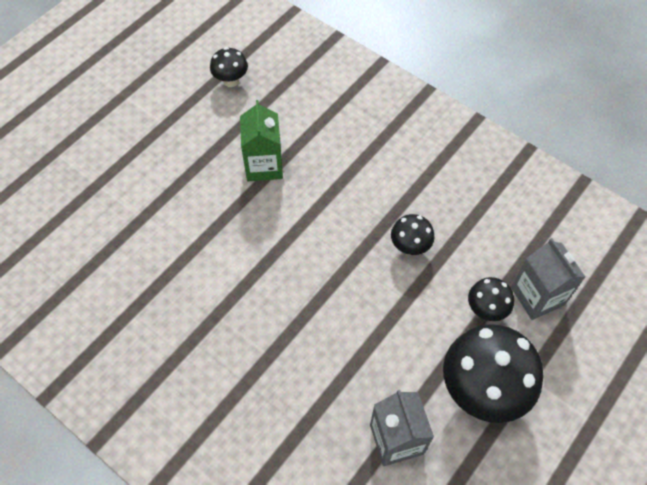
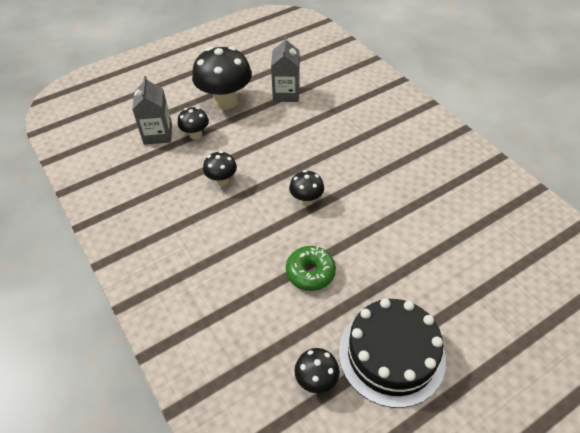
camera: 160 degrees left, 10 degrees down
green carton [240,100,283,181] -> green donut [286,246,336,291]
none -> black mushroom [289,170,324,206]
none -> black cake [339,298,446,408]

